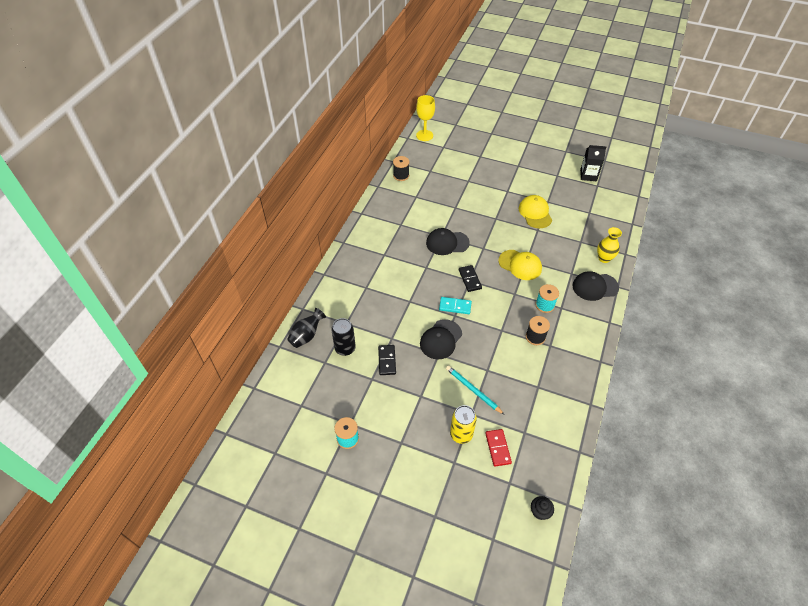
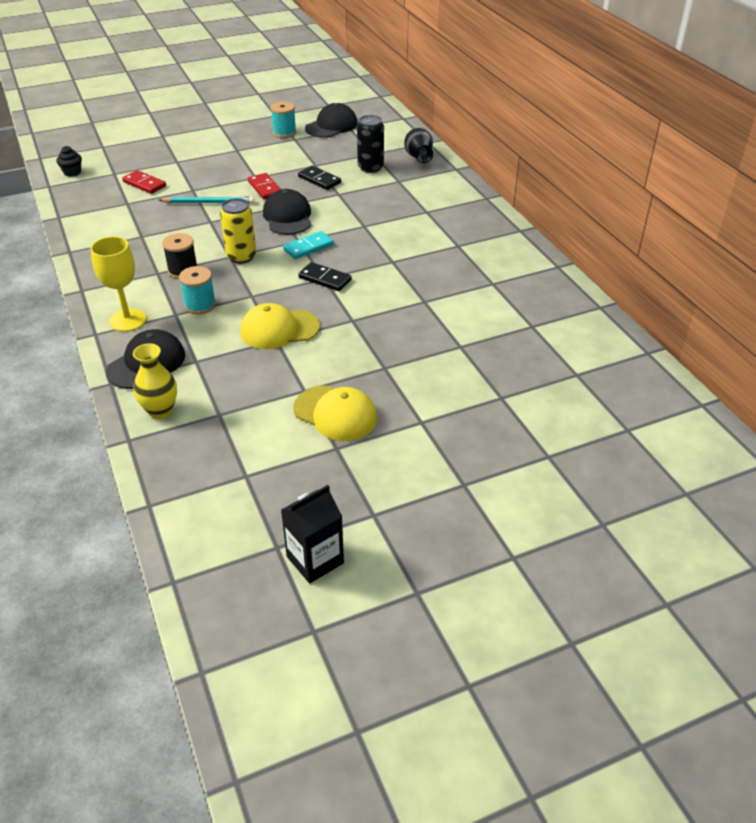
camera: 135 degrees right, 10 degrees down
black spool [393,156,410,181] -> none
yellow goblet [416,95,435,141] -> yellow goblet moved to [90,236,146,332]
black cap [426,228,470,255] -> black cap moved to [305,103,358,138]
yellow can [450,405,477,444] -> yellow can moved to [220,198,256,264]
none -> red domino [248,173,281,200]

